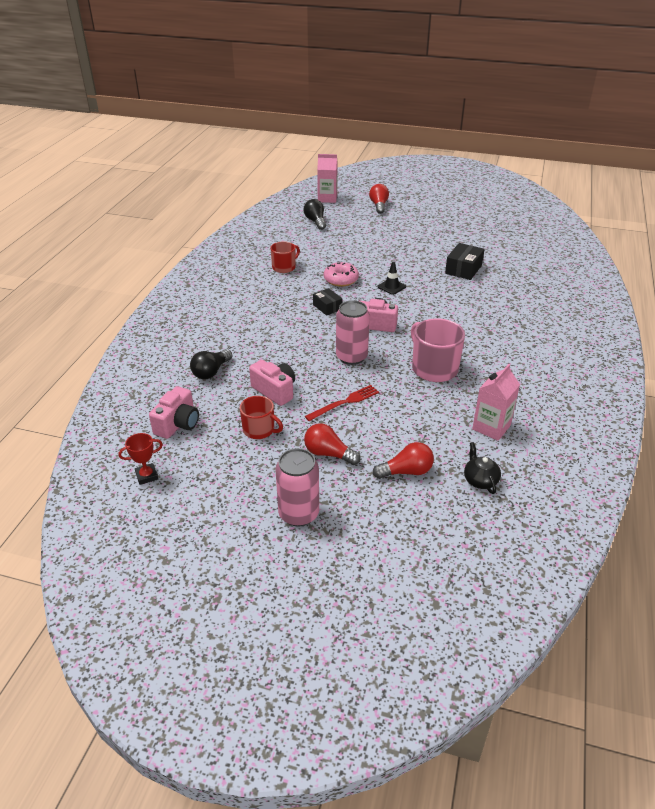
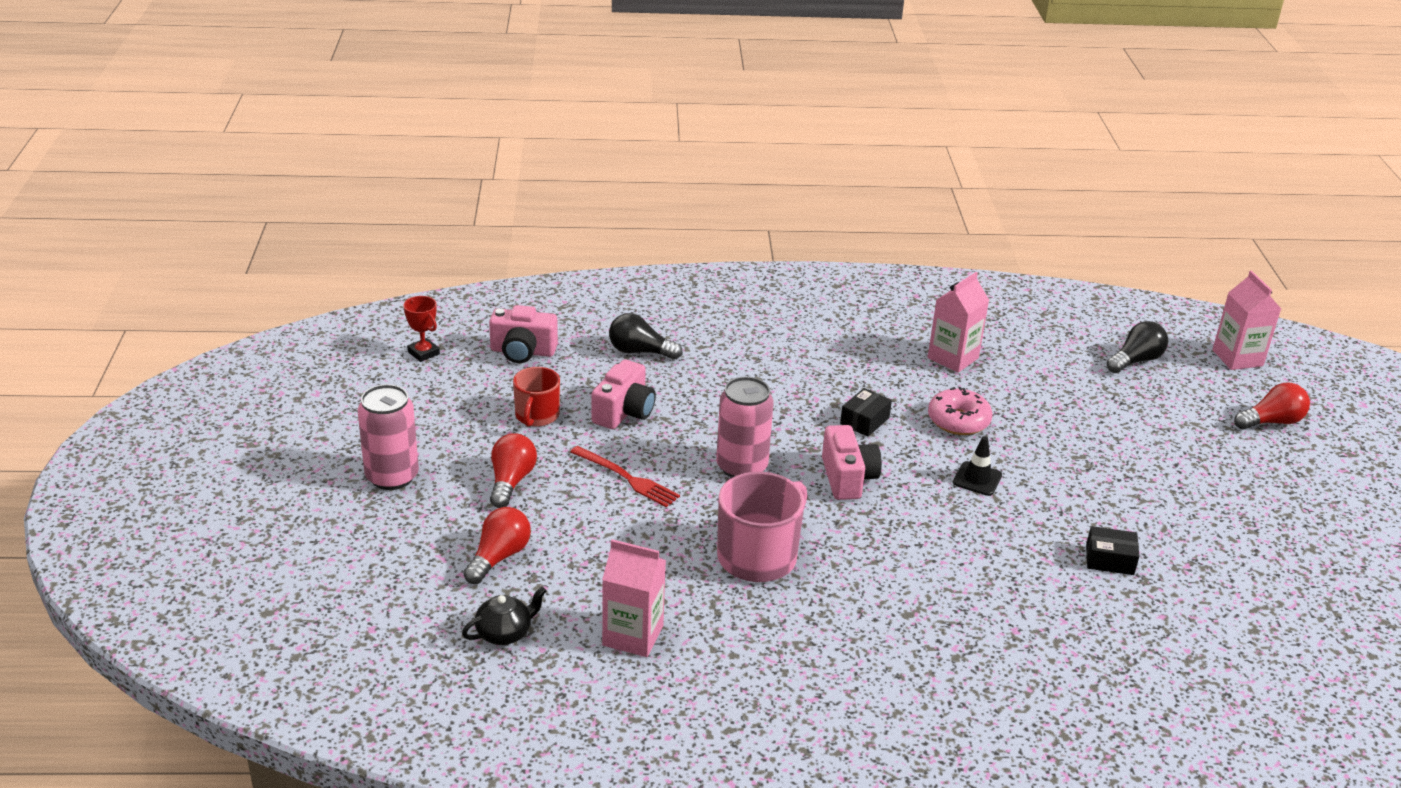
camera: 70 degrees right, 5 degrees down
red mug [270,241,300,273] -> pink carton [928,272,989,373]
red light bulb [373,442,434,479] -> red light bulb turned 120 degrees counterclockwise [463,507,531,584]
black box [445,243,485,280] -> black box [1086,526,1140,575], size x0.66

